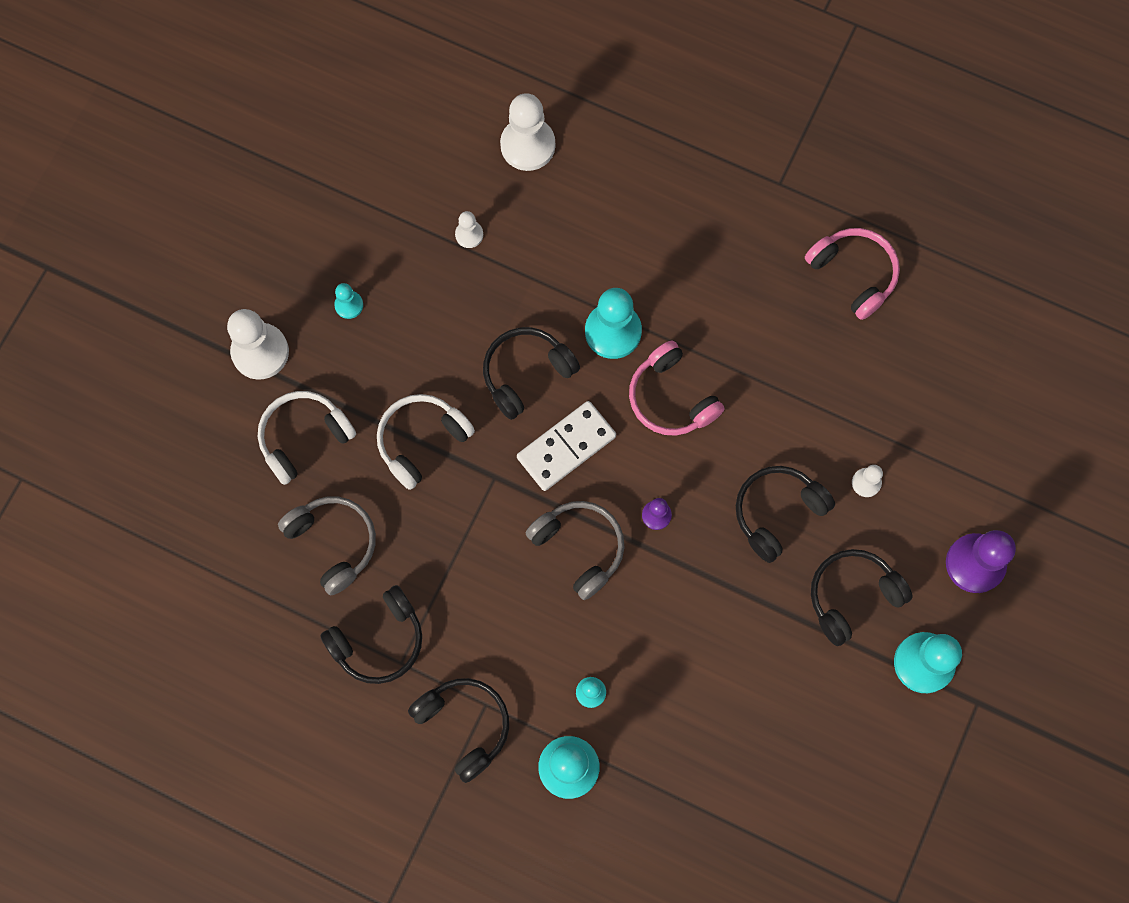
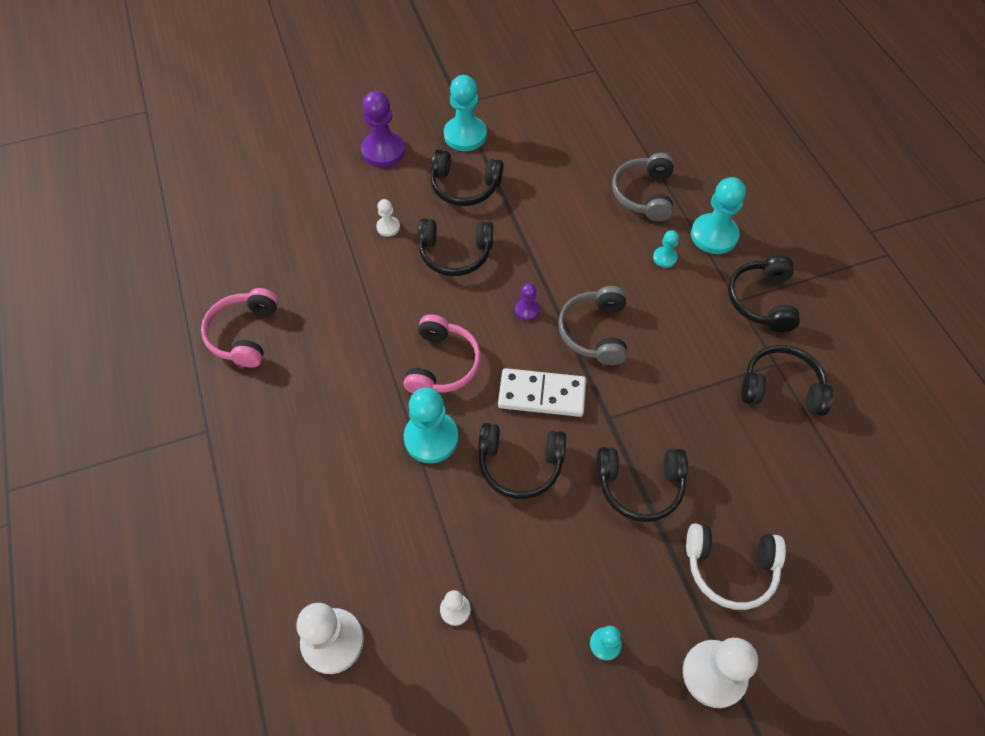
camera: 135 degrees left, 15 degrees down
grey headphones [278,496,376,595] -> grey headphones moved to [612,153,674,221]
white headphones [377,394,475,490] -> black headphones [597,447,688,522]

